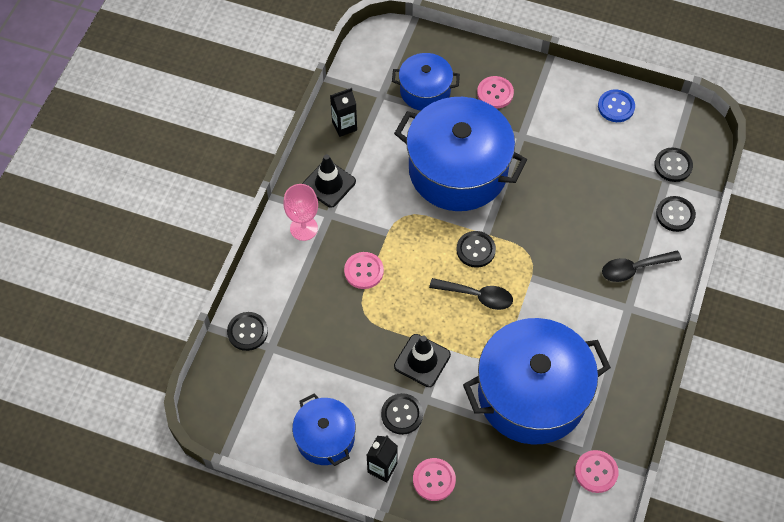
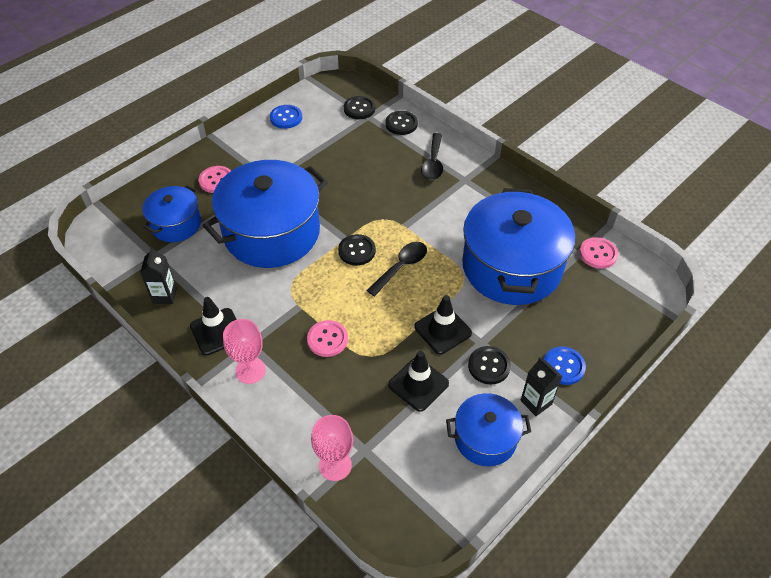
camera: 65 degrees left, 10 degrees down
black button [227,312,268,351] -> pink goblet [311,415,353,481]
pink button [413,458,456,501] -> blue button [543,347,586,385]
none -> black traffic cone [388,351,449,412]

